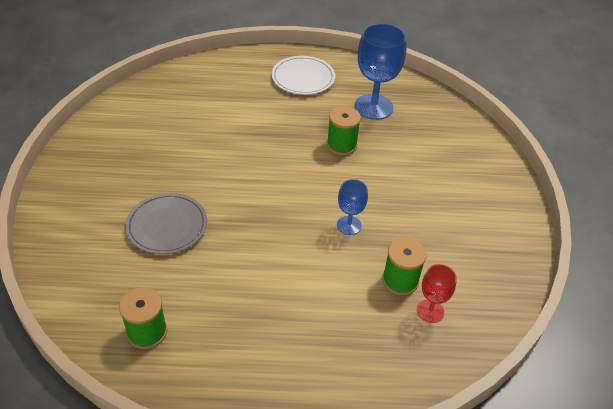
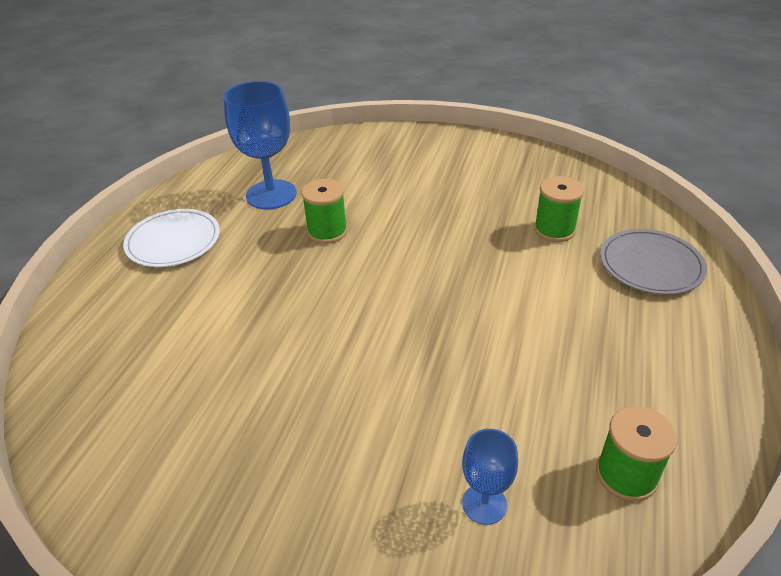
camera: 70 degrees left, 5 degrees down
grey plate [125,193,207,254] -> grey plate moved to [600,229,707,295]
blue goblet [337,179,368,235] -> blue goblet moved to [462,429,518,525]
red goblet [417,264,457,323] -> none

